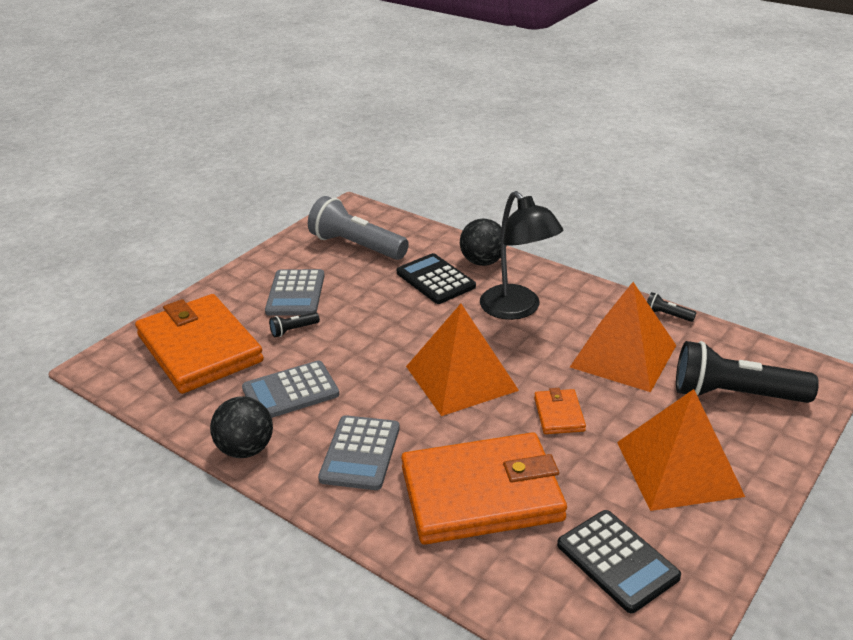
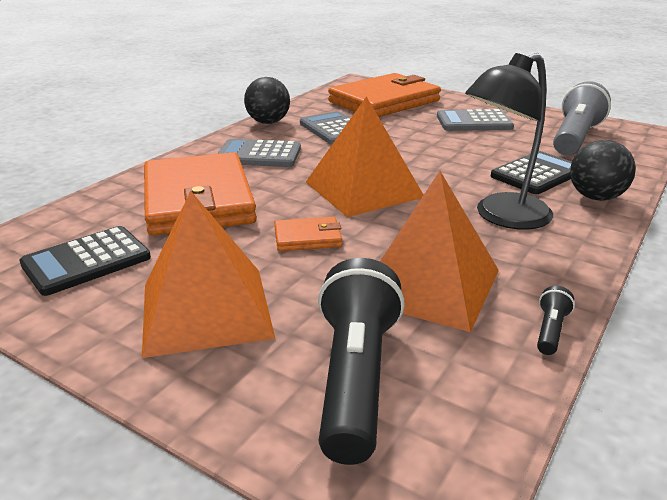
camera: 85 degrees right, 5 degrees down
black flashlight [269,312,320,337] -> none

